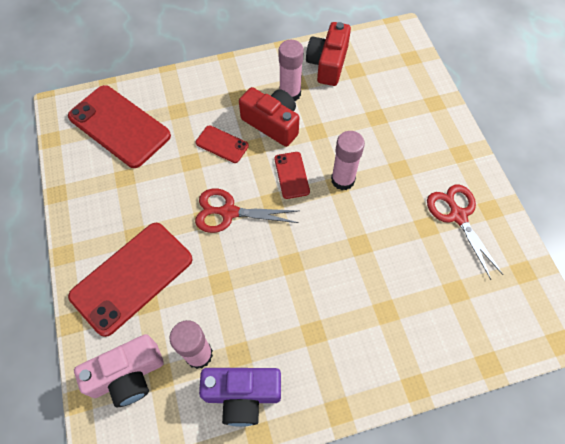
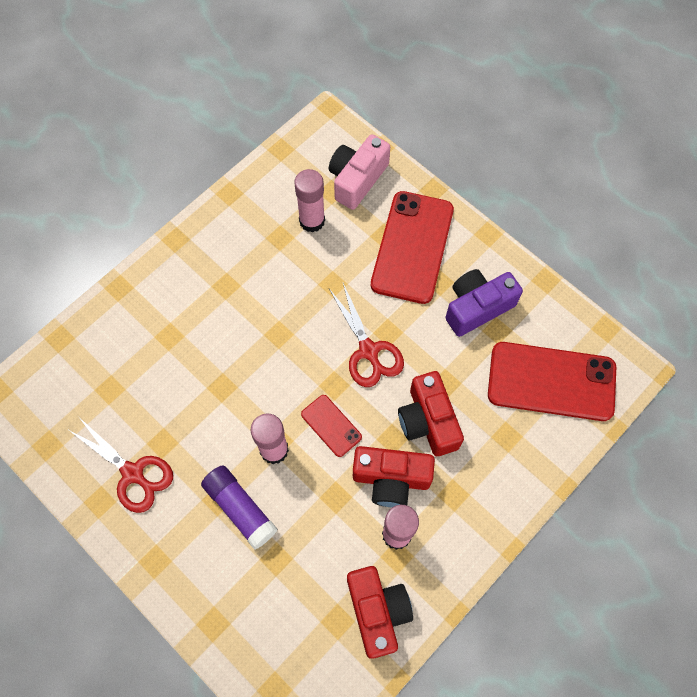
camera: 150 degrees right, 5 degrees up
red scissors [195,188,299,233] -> red scissors turned 90 degrees clockwise [329,283,404,387]
red phone [196,125,249,163] -> red camera [398,371,464,456]
purple camera [199,368,281,427] -> purple camera moved to [445,269,523,337]
none -> purple glue stick [201,465,278,550]

